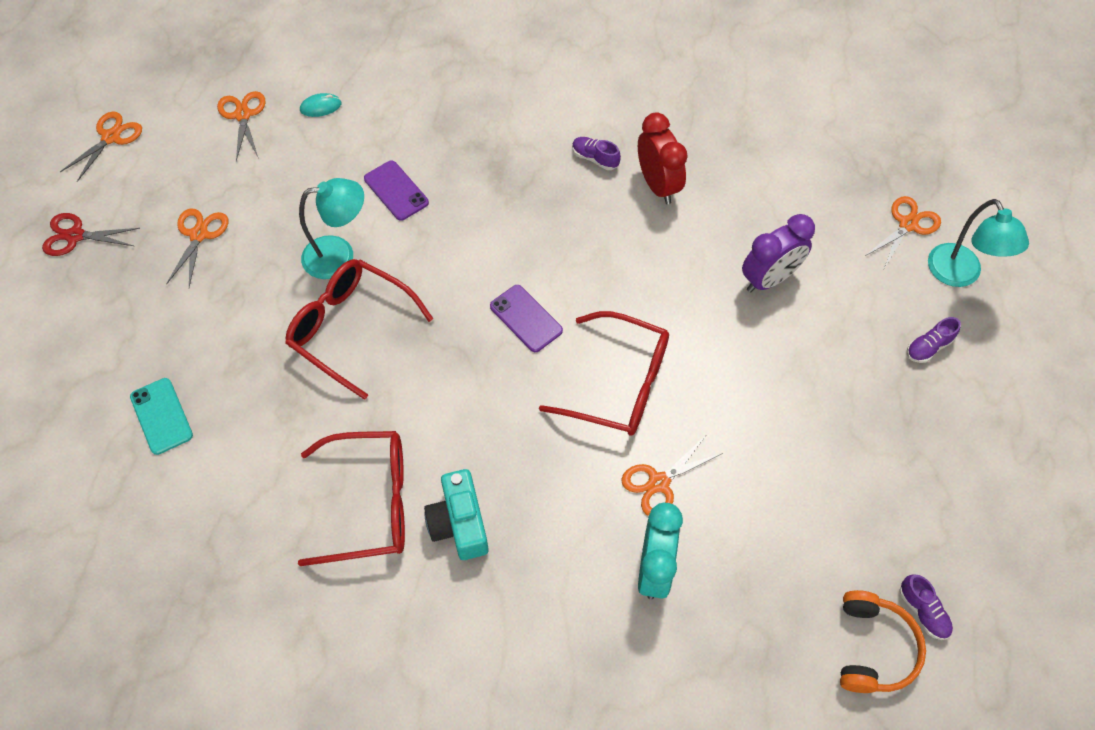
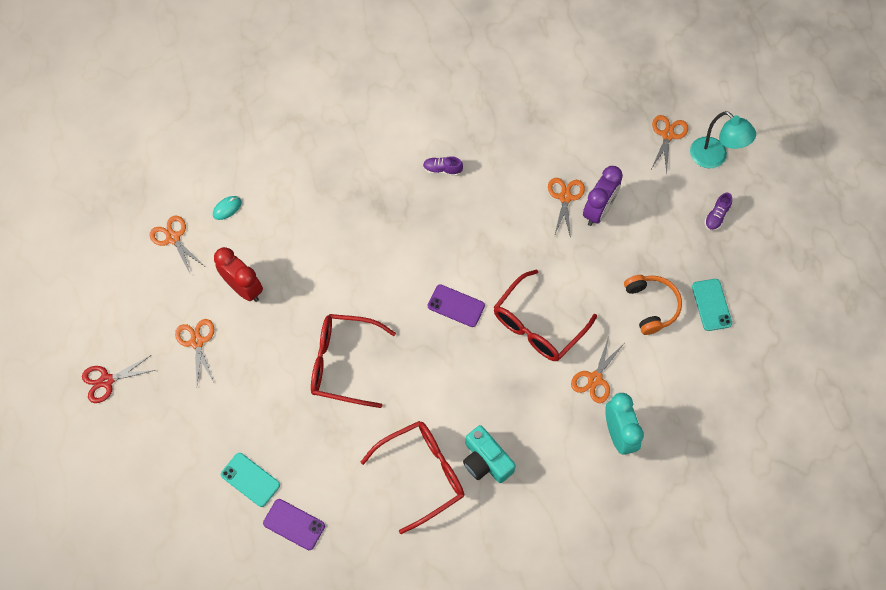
camera: 25 degrees left, 5 degrees up
orange scissors [60,112,142,182] -> orange scissors moved to [548,178,585,238]
turquoise lamp [299,178,364,279] -> none
purple phone [364,161,429,221] -> purple phone moved to [263,499,325,550]
red glasses [539,311,669,436] -> red glasses turned 135 degrees clockwise [494,269,597,361]
red clock [638,112,688,204] -> red clock moved to [214,247,263,302]
orange headphones [840,590,926,693] -> orange headphones moved to [624,275,682,335]
purple shoe [899,574,953,640] -> none
none -> turquoise phone [692,279,732,331]

